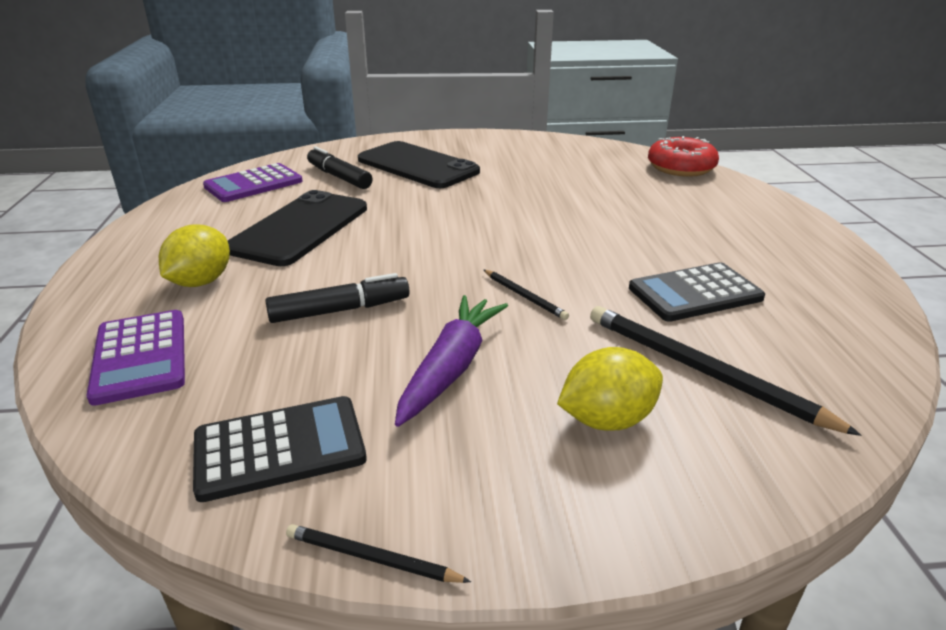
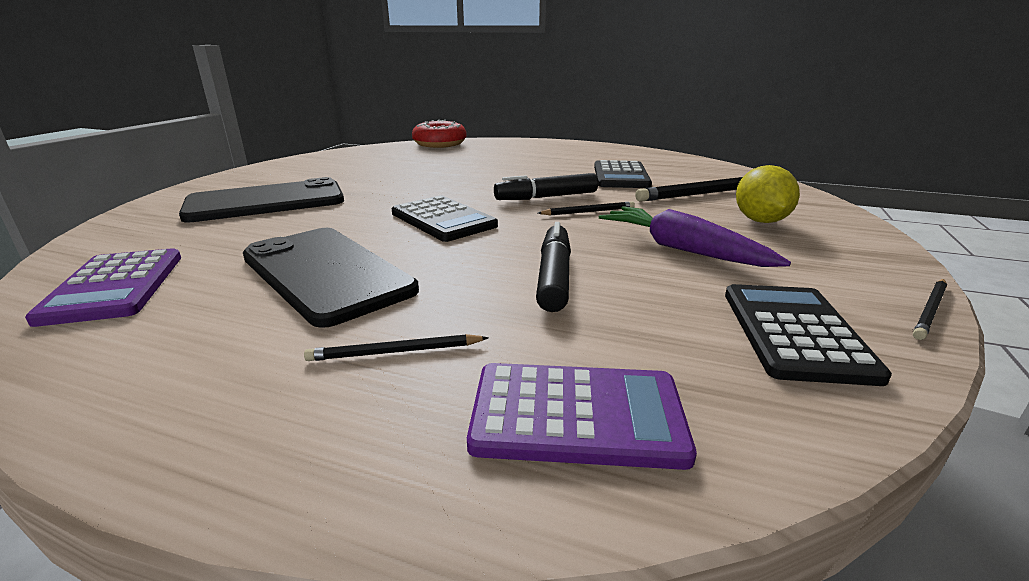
camera: 65 degrees left, 5 degrees down
yellow lemon [159,224,230,287] -> black pencil [304,334,489,361]
black marker [307,146,373,189] -> black marker moved to [494,173,598,200]
none -> black calculator [392,195,498,242]

